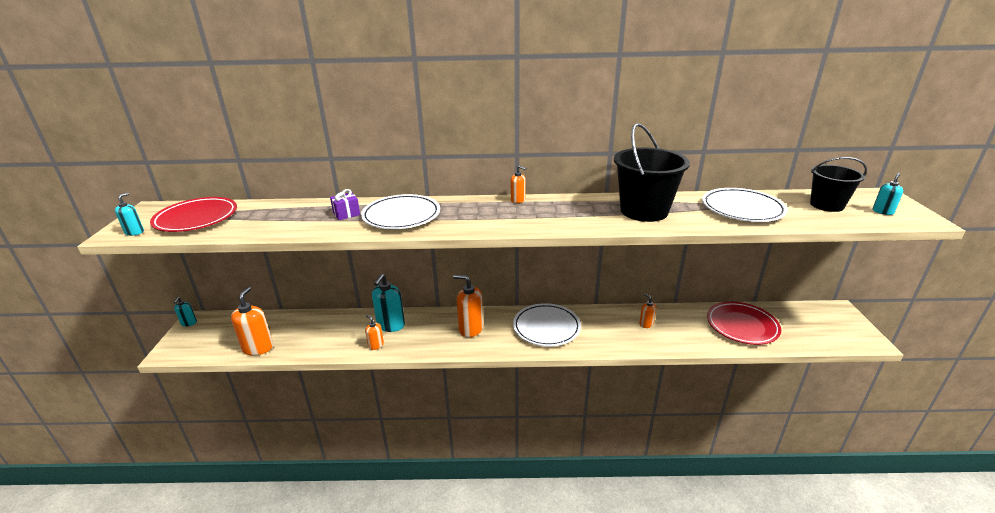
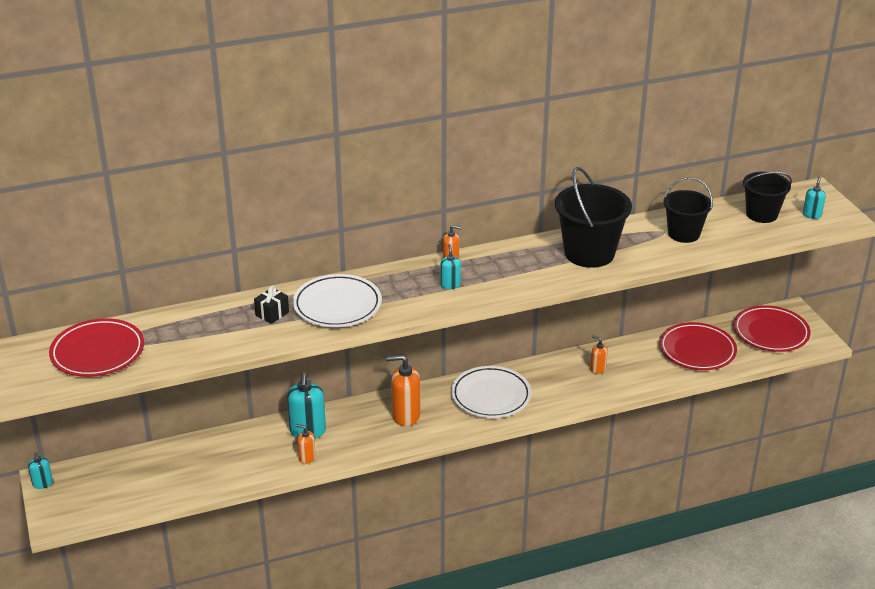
camera: 20 degrees left, 5 degrees up
turquoise soap dispenser [115,193,144,236] -> turquoise soap dispenser moved to [440,244,461,289]
orange soap dispenser [231,287,273,356] -> none
purple gift [330,189,360,220] -> black gift [254,286,289,324]
white plate [702,188,788,222] -> black bucket [664,177,713,243]
none -> red plate [734,305,811,352]

